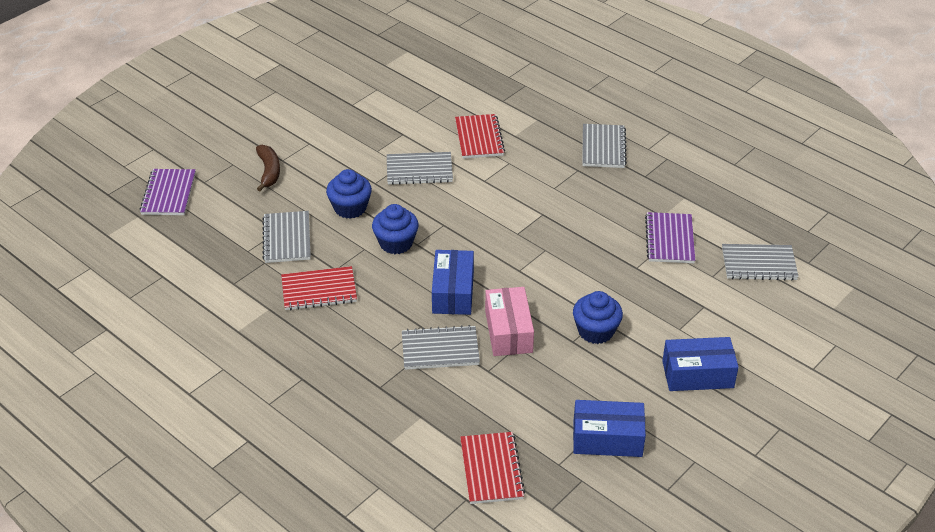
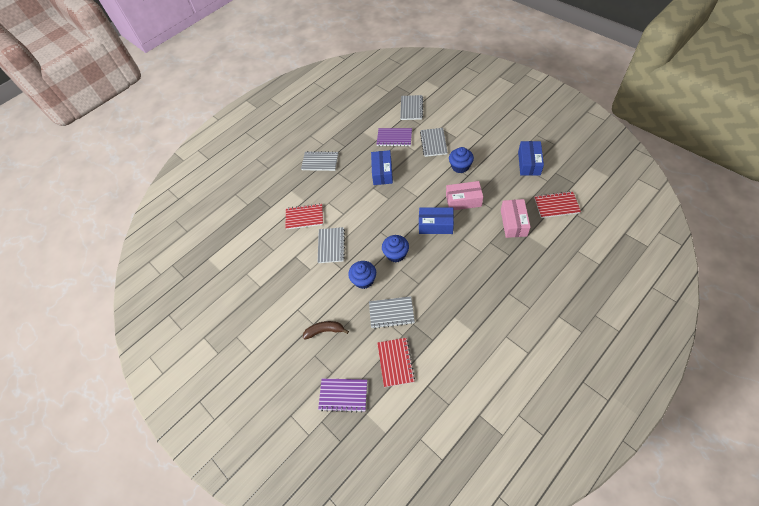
camera: 80 degrees left, 15 degrees up
red notebook [281,266,357,310] -> red notebook moved to [377,338,415,387]
grey notebook [402,325,480,370] -> grey notebook moved to [420,128,448,157]
blue box [662,337,739,391] -> blue box moved to [371,150,393,185]
none -> pink box [501,199,530,238]

